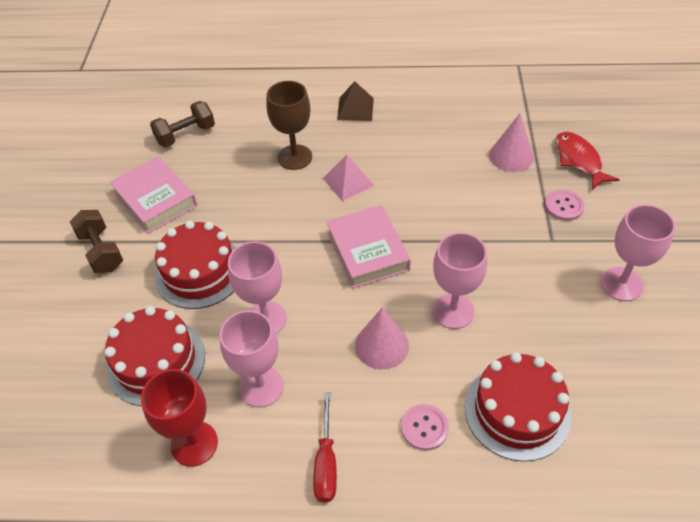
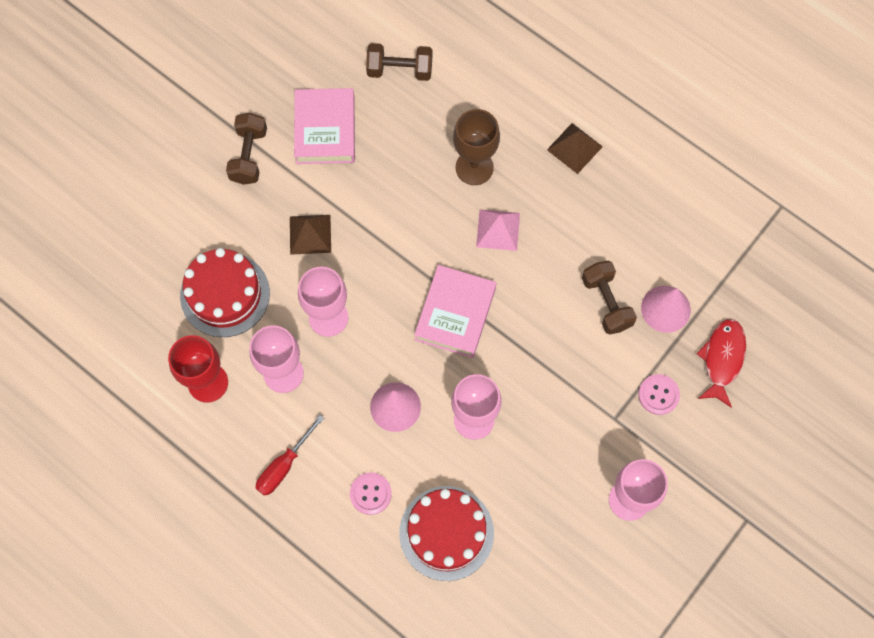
camera: 35 degrees right, 20 degrees up
red cake [154,221,236,309] -> brown pyramid [290,215,331,255]
none -> brown dumbbell [582,261,637,335]

